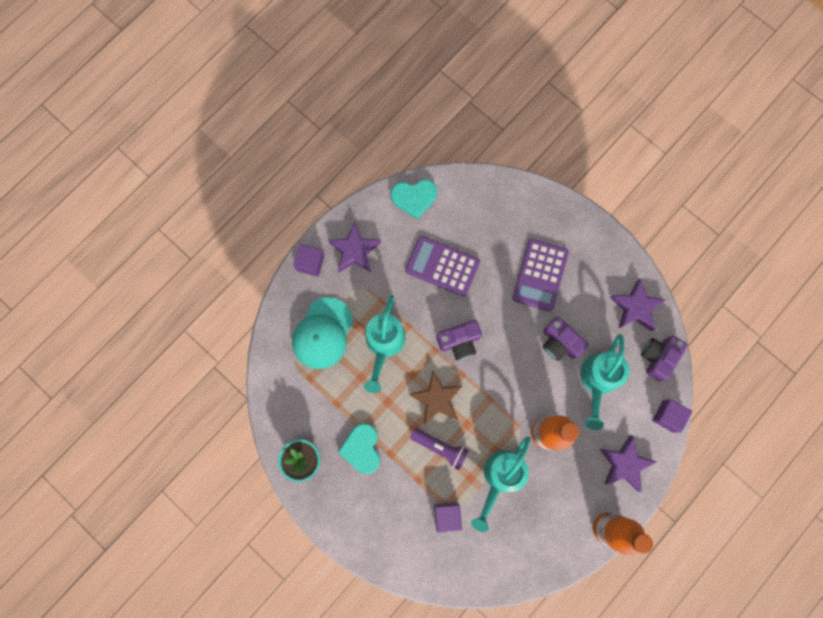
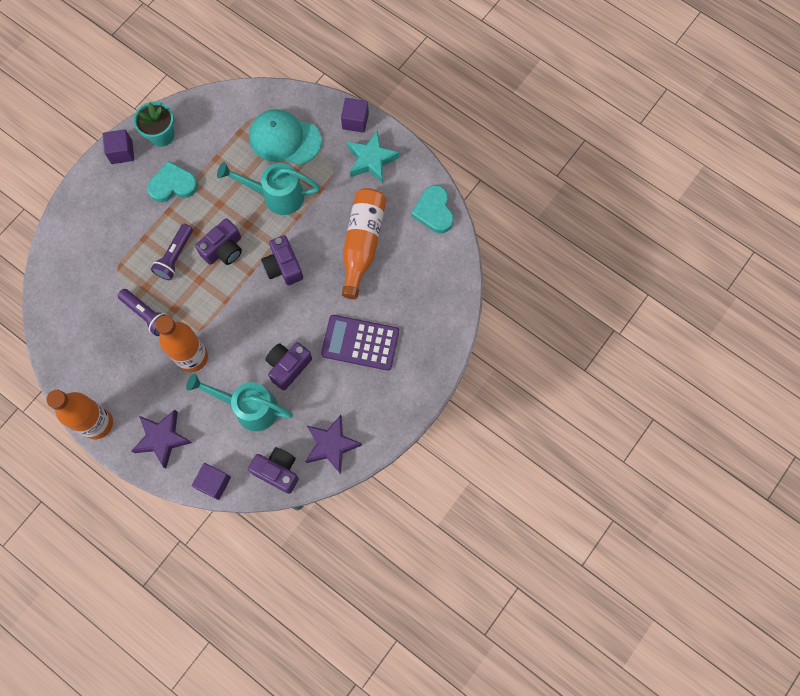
camera: 85 degrees right, 5 degrees down
purple star [328,222,381,272] -> turquoise star [347,130,399,184]
purple calculator [405,236,480,297] -> orange bottle [342,188,386,299]
brown star [409,371,462,424] -> purple camera [195,218,242,265]
purple cube [434,503,462,533] -> purple cube moved to [103,129,134,164]
turquoise watering can [471,436,531,532] -> purple flashlight [118,289,168,336]

